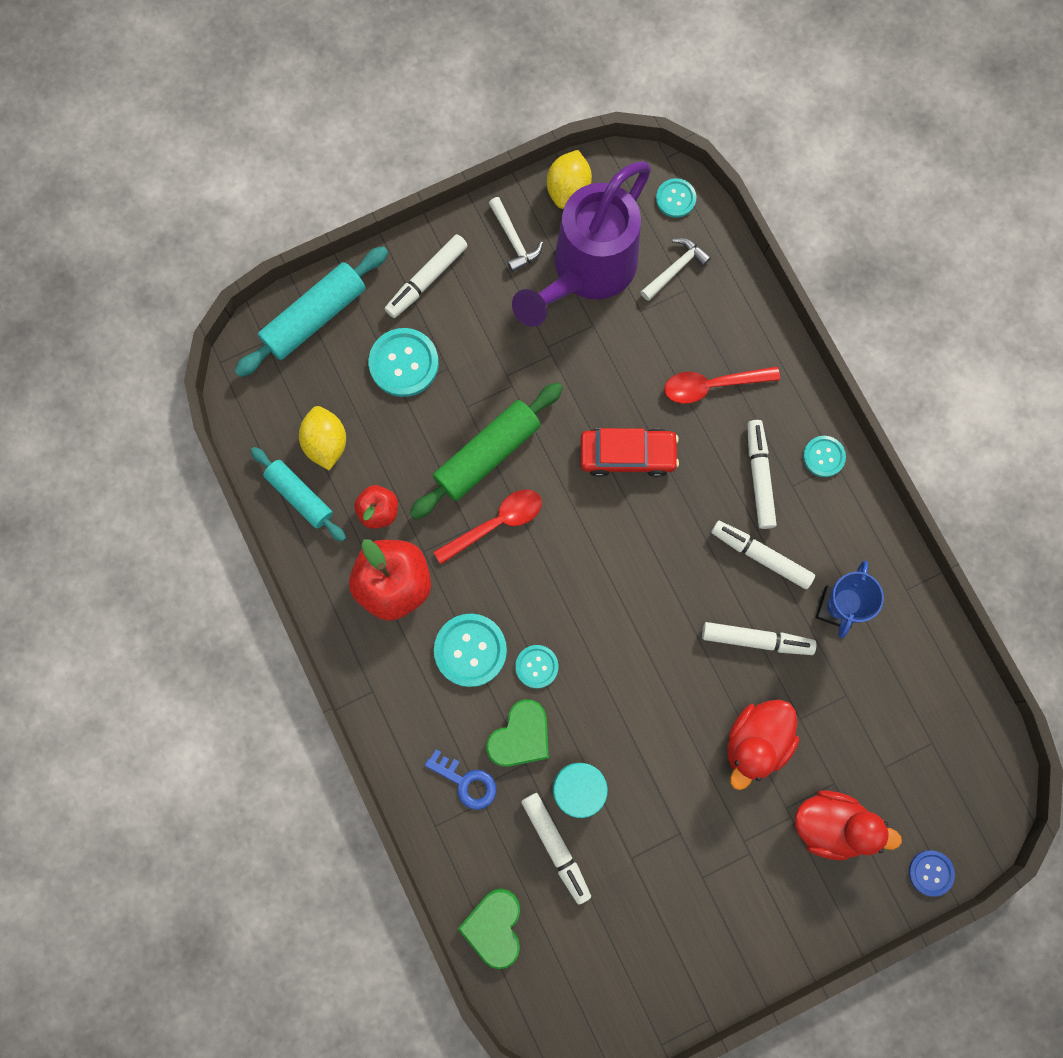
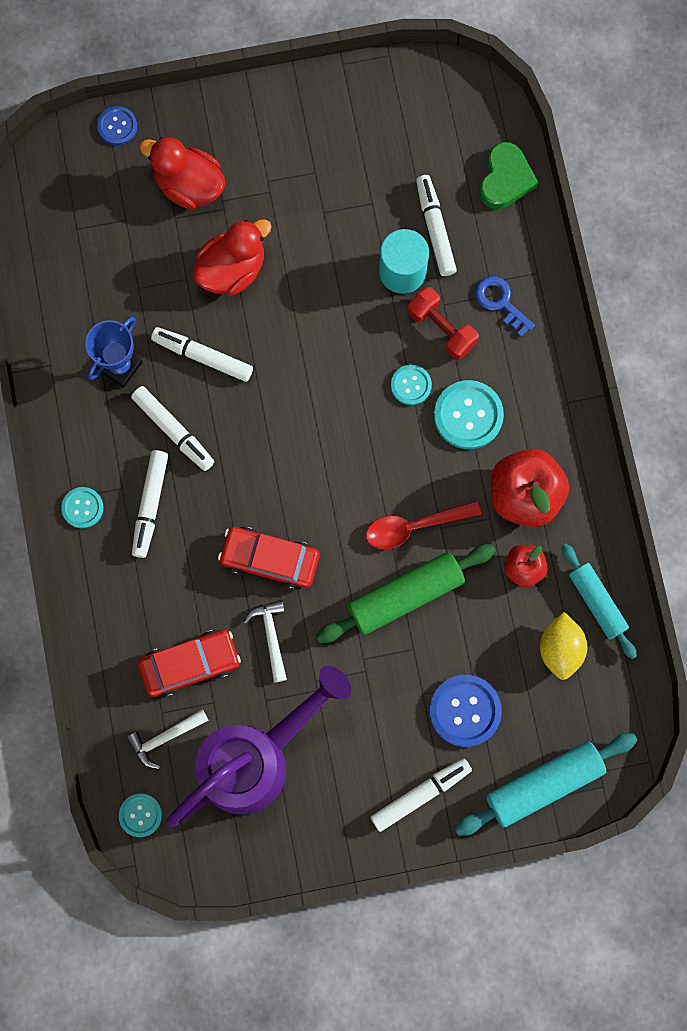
camera: 165 degrees left, 0 degrees up
turquoise button [369,328,439,397] -> blue button [430,675,502,747]
green heart [486,699,549,767] -> red dumbbell [407,287,479,360]
white hammer [489,197,543,272] -> white hammer moved to [243,600,287,683]
yellow lemon [547,150,592,209] -> none
red spoon [664,366,780,404] -> none
none -> red car [138,630,241,698]

